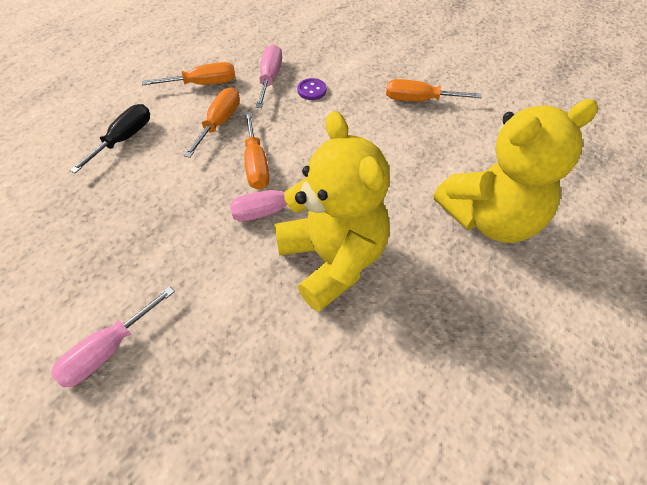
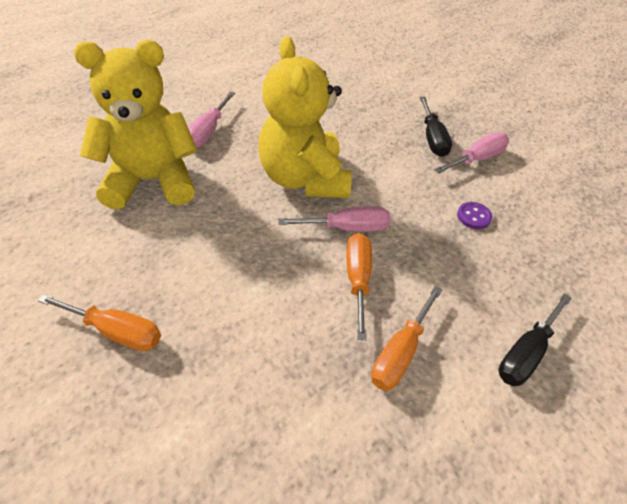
camera: 170 degrees left, 5 degrees down
orange screwdriver [142,62,236,85] -> none
pink screwdriver [256,44,282,108] -> pink screwdriver moved to [188,92,235,148]
purple button [297,78,326,100] -> purple button moved to [457,202,492,229]
none -> black screwdriver [420,97,452,157]

